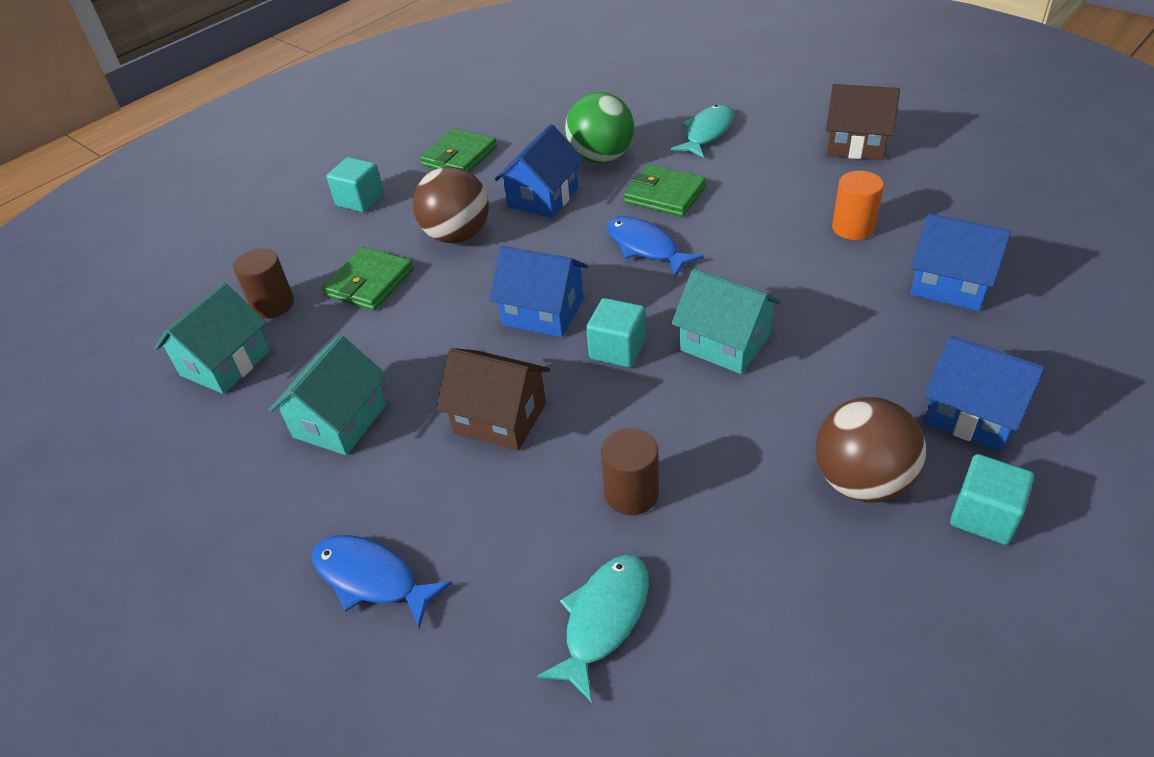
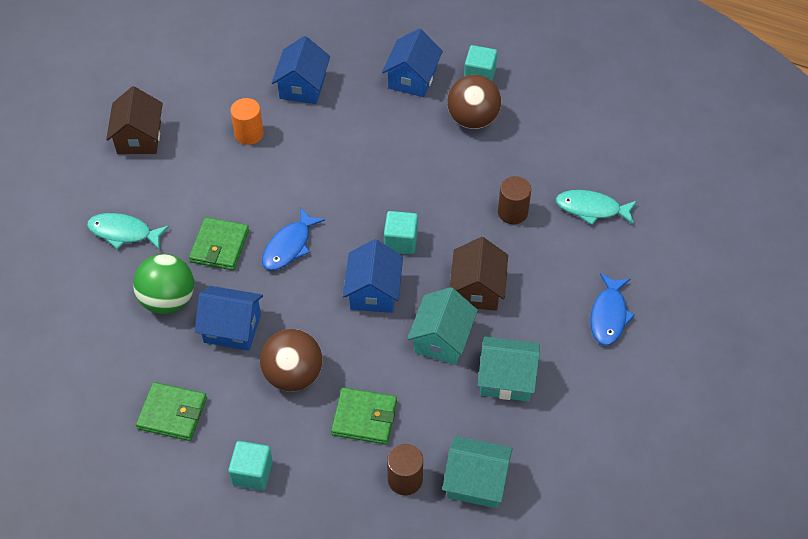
camera: 110 degrees left, 10 degrees up
turquoise house [672,269,781,374] -> turquoise house moved to [407,287,478,364]

